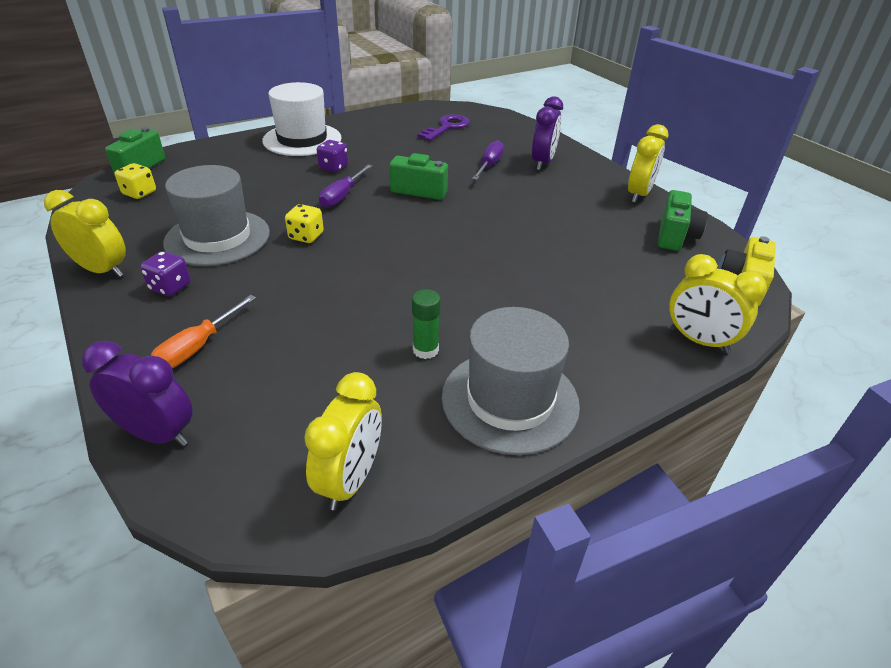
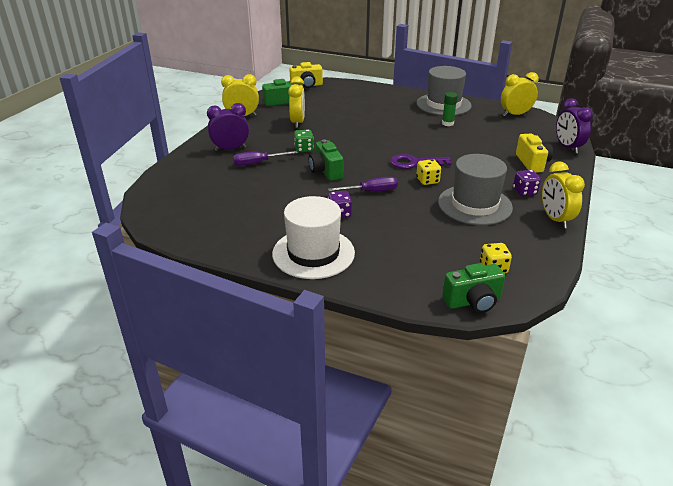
camera: 125 degrees left, 5 degrees down
orange screwdriver [151,295,256,368] -> yellow camera [516,134,553,173]
purple key [417,114,470,141] -> purple key moved to [390,154,451,169]
yellow clock [669,254,767,353] -> yellow clock moved to [288,77,305,128]
none -> green dice [294,130,314,152]

